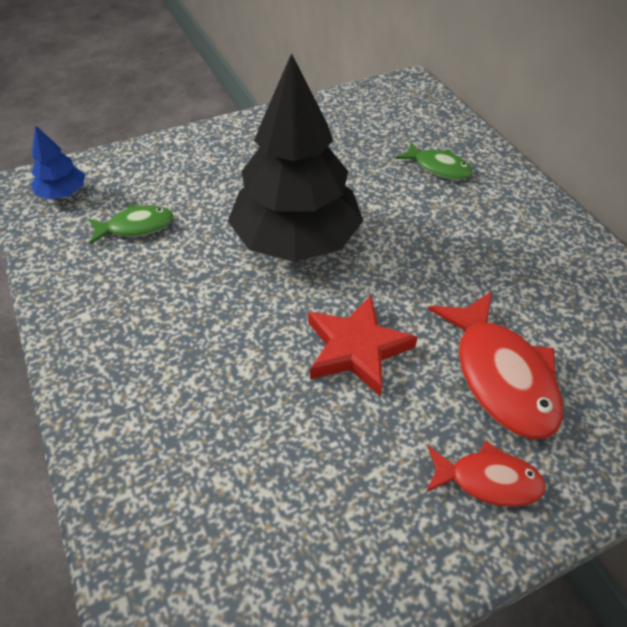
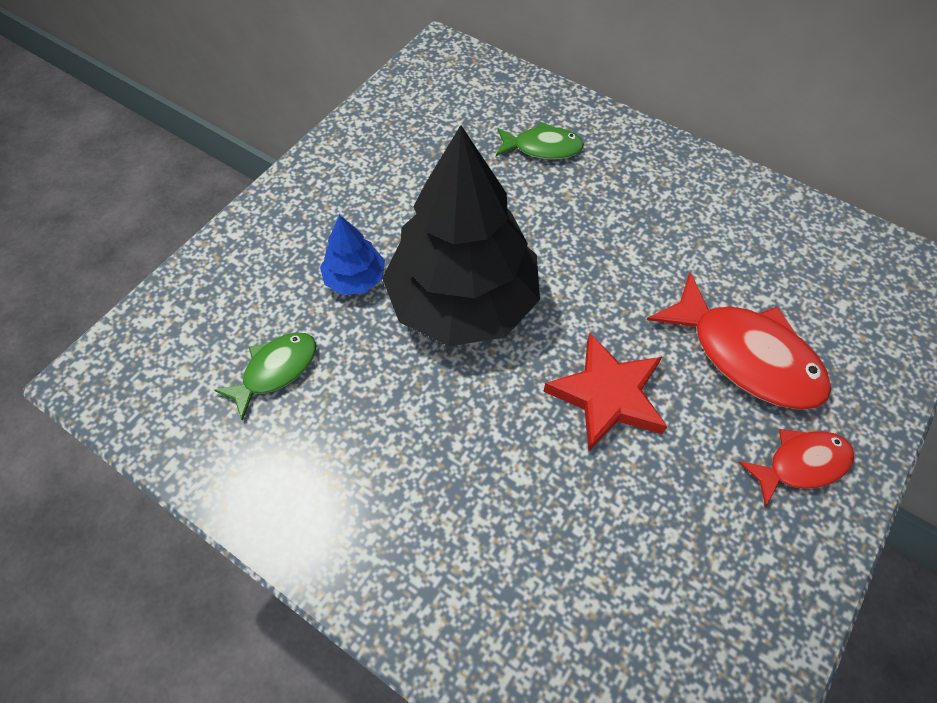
camera: 30 degrees left, 10 degrees up
blue tree [31,125,85,199] -> blue tree moved to [320,215,385,295]

